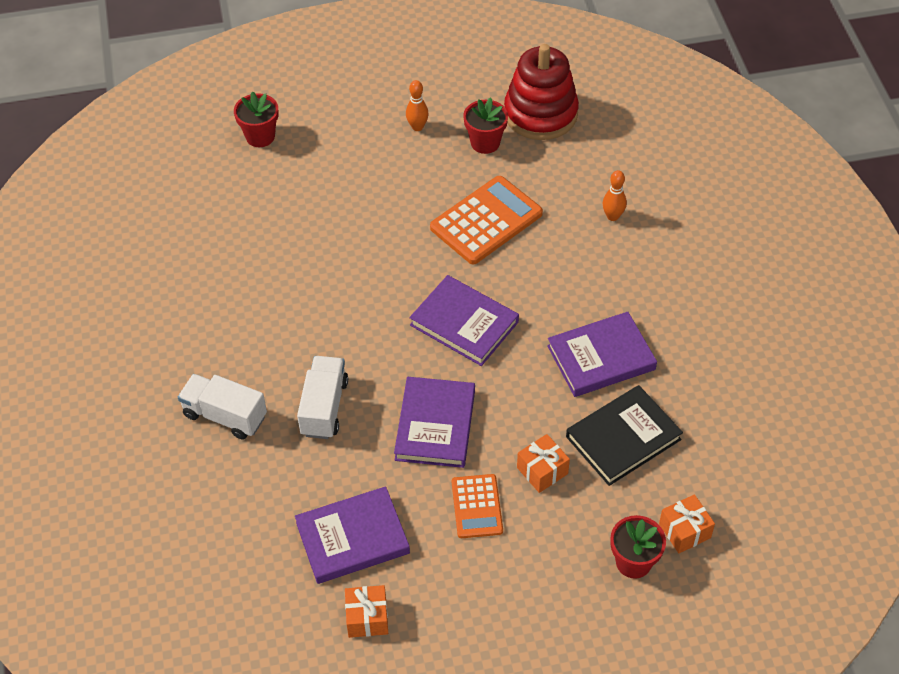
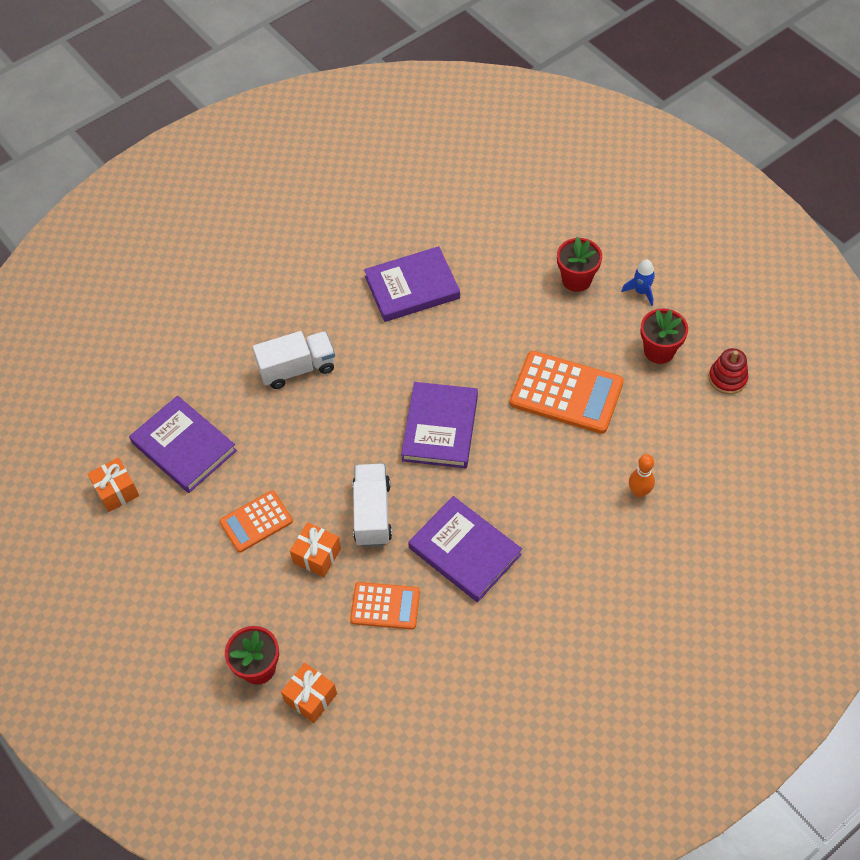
camera: 65 degrees right, 5 degrees up
white truck [178,374,267,439] -> white truck moved to [352,464,392,547]
red flower pot [234,91,279,147] -> red flower pot moved to [557,237,602,292]
purple book [394,377,475,468] -> purple book moved to [364,246,460,322]
orange bowling pin [406,80,429,131] -> blue rocket [621,260,655,306]
red stacking toy [504,44,579,140] -> red stacking toy [708,348,748,394], size x0.48
black book [566,385,683,486] -> orange calculator [350,582,420,630]

